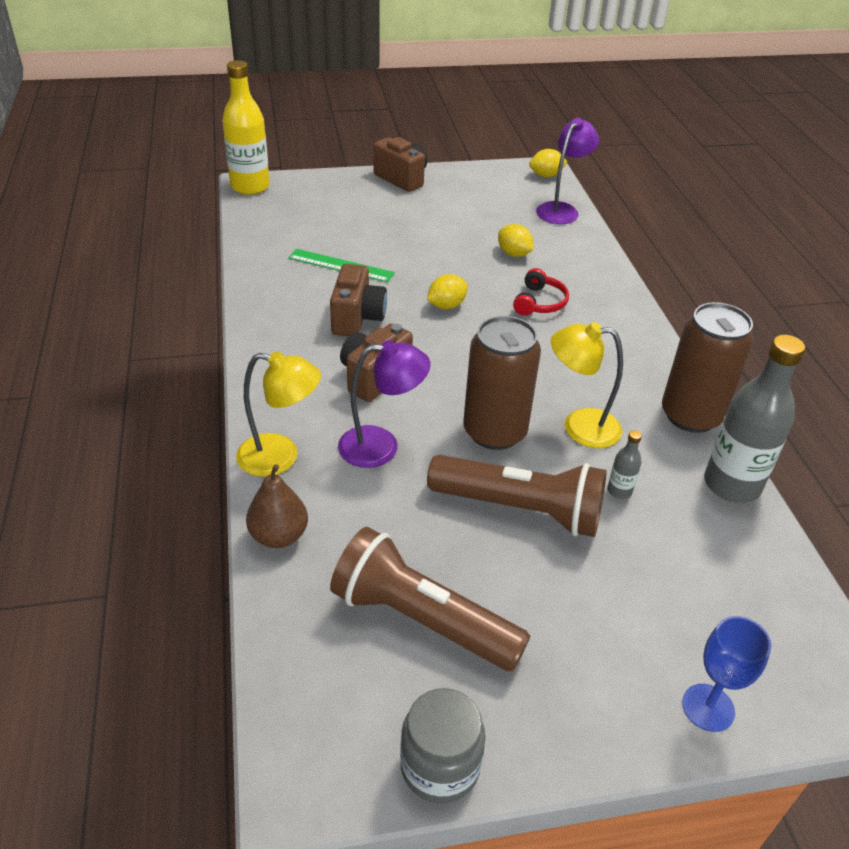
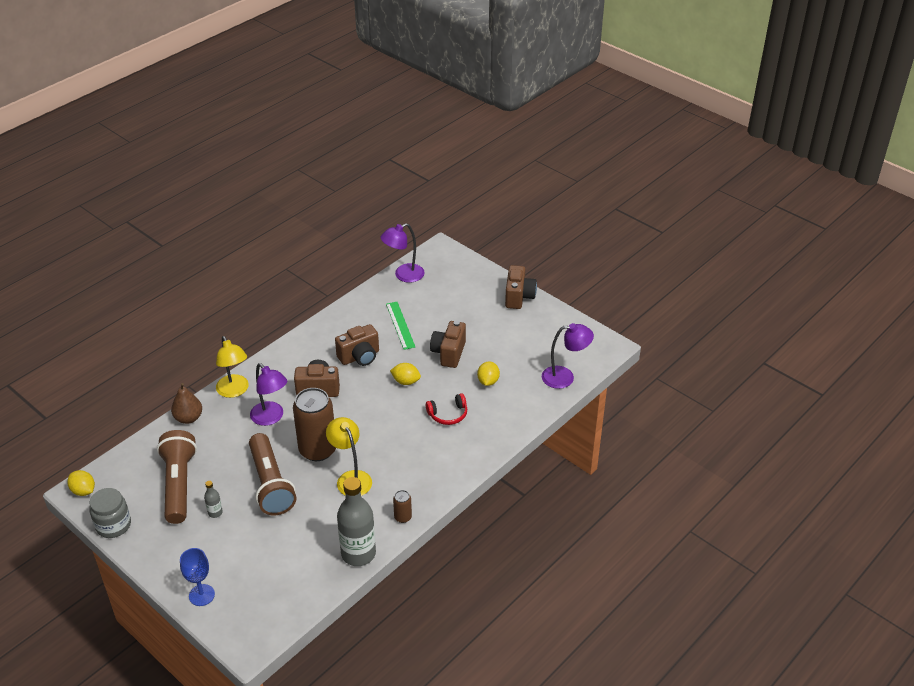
camera: 55 degrees right, 0 degrees up
yellow bottle [222,60,270,195] -> none
yellow lemon [529,149,567,177] -> yellow lemon moved to [67,470,95,496]
grey bottle [607,430,642,499] -> grey bottle moved to [204,481,223,518]
brown can [662,302,754,433] -> brown can [393,490,412,523], size x0.44
none -> purple lamp [380,223,425,283]
none -> brown camera [430,320,466,368]

